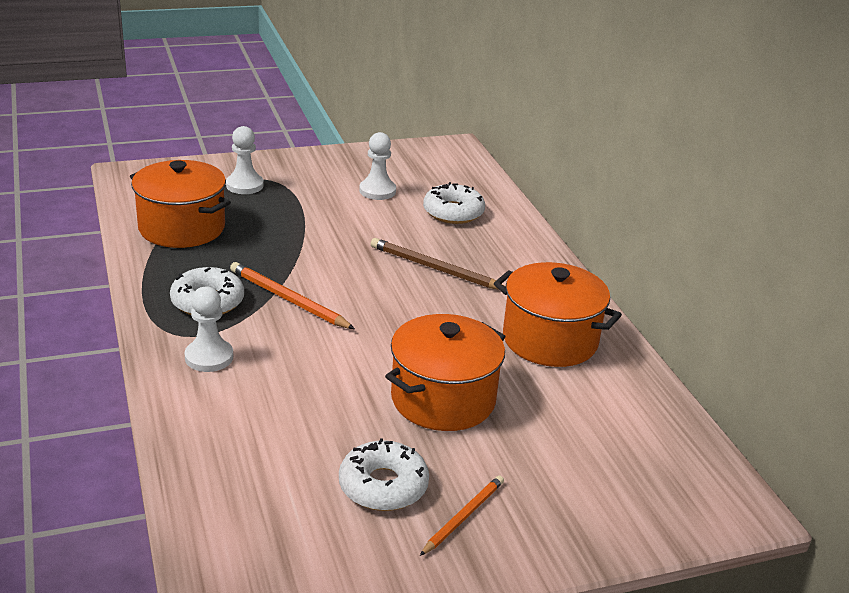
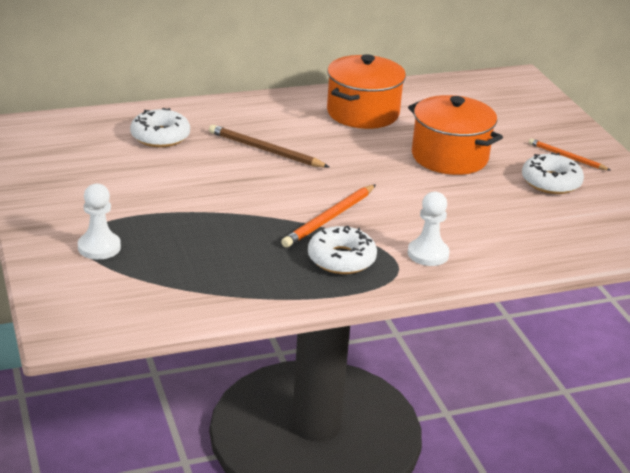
camera: 90 degrees left, 0 degrees up
orange pot [130,160,231,248] -> none
white pawn [359,132,396,200] -> none
brown pencil [371,238,506,289] -> brown pencil turned 90 degrees clockwise [209,125,329,168]

